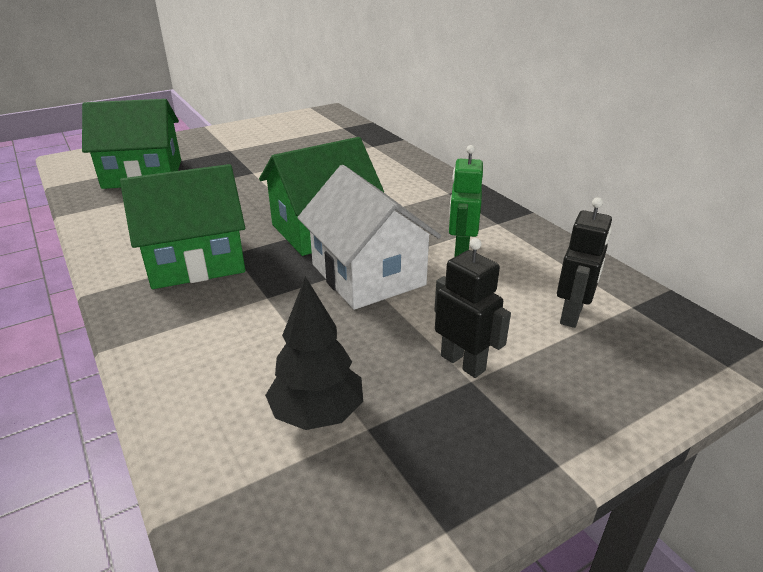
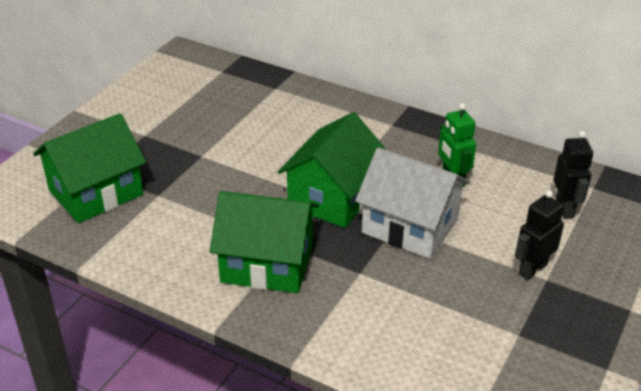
camera: 30 degrees left, 5 degrees up
green house [120,164,245,289] -> green house turned 60 degrees clockwise [209,191,319,293]
black tree [265,276,363,430] -> none
black robot [434,238,511,378] -> black robot turned 60 degrees counterclockwise [515,190,564,280]

